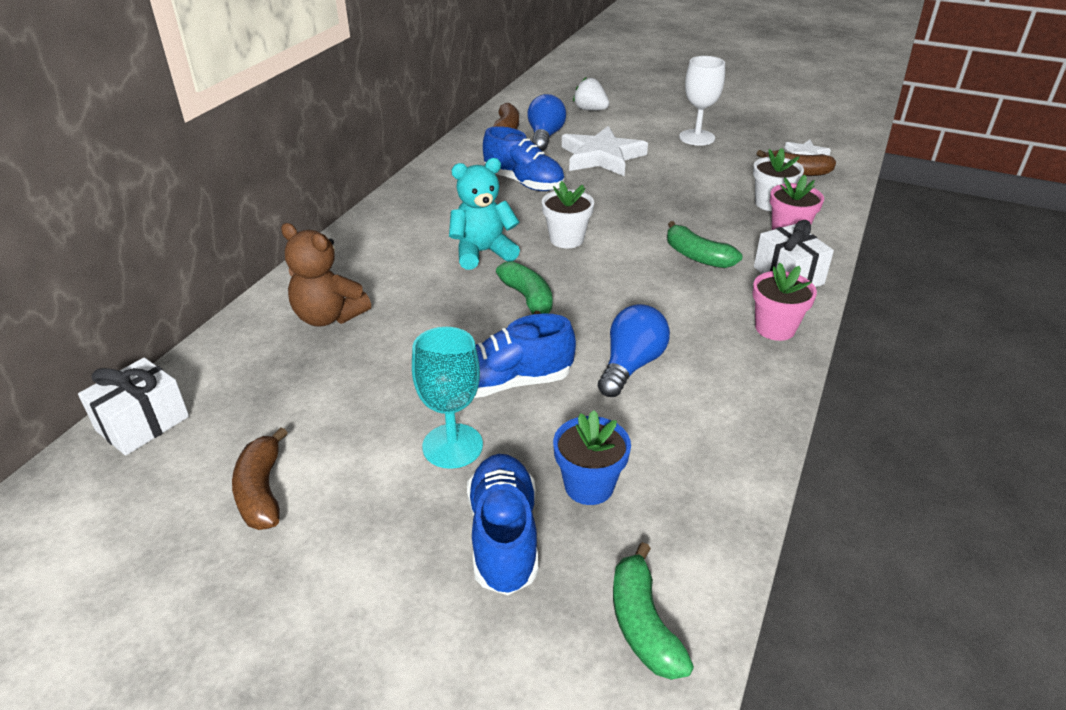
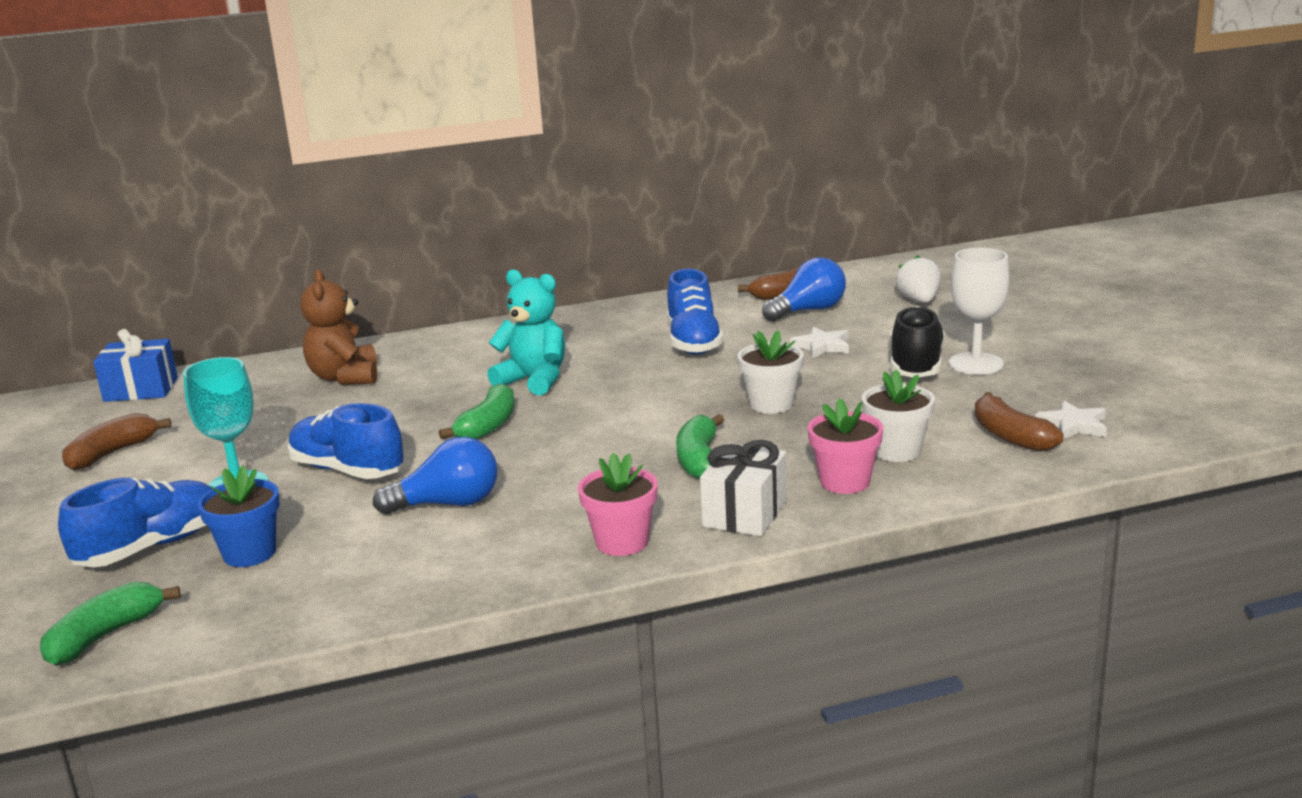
camera: 50 degrees right, 15 degrees down
white gift [78,358,189,455] -> blue gift [93,329,178,402]
white flower pot [542,181,594,248] -> white flower pot moved to [737,330,804,414]
white star [562,126,648,176] -> white star [790,327,849,358], size x0.51
none -> black shoe [890,306,945,377]

